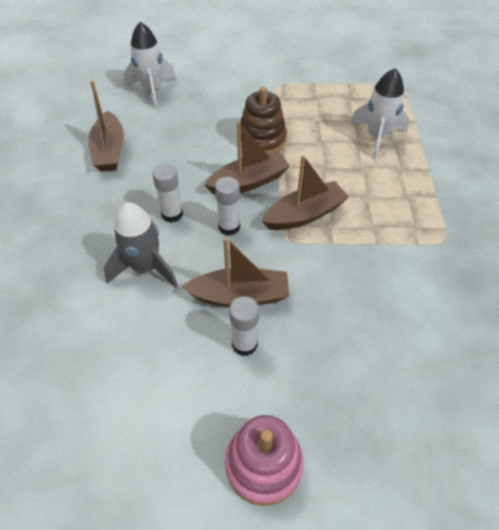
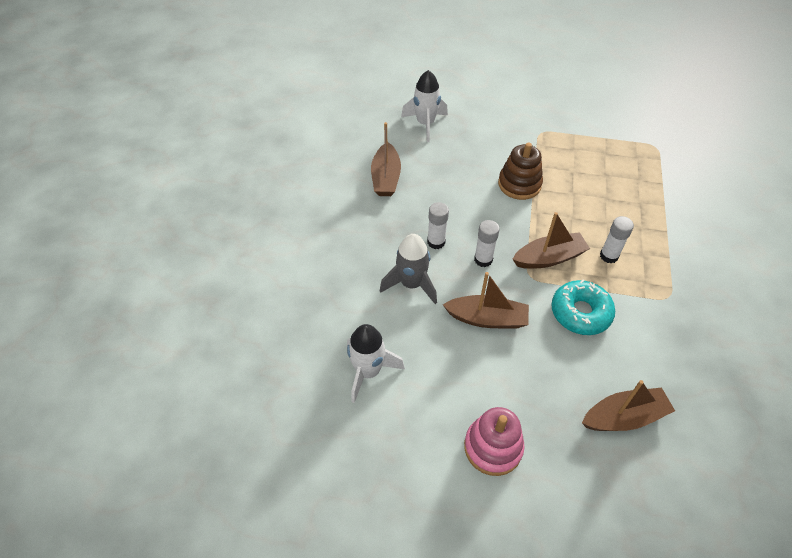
camera: 10 degrees right, 0 degrees up
brown boat [204,121,290,194] -> brown boat moved to [582,380,675,431]
white glue stick [229,296,259,356] -> white glue stick moved to [600,216,634,263]
white rocket [350,68,409,159] -> white rocket moved to [347,324,405,403]
none -> turquoise donut [551,280,615,335]

